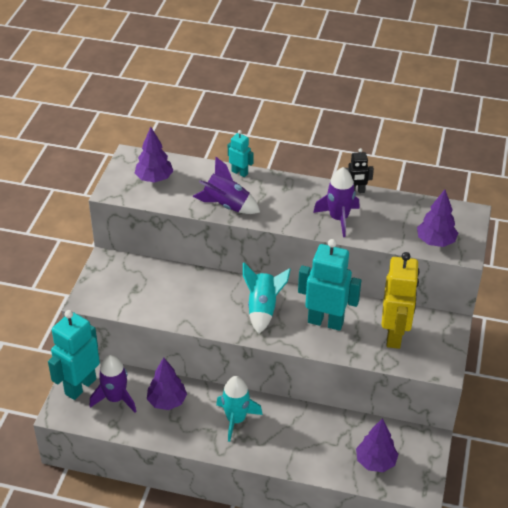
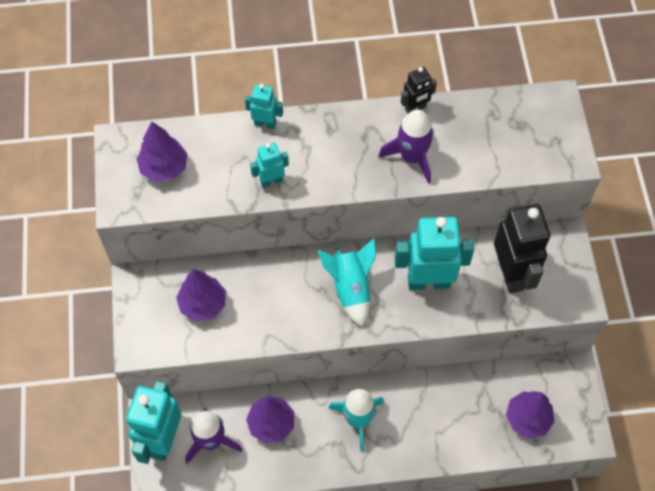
camera: 20 degrees left, 20 degrees up
purple rocket [193,157,260,214] -> turquoise robot [250,142,289,188]
yellow robot [381,252,419,349] -> black robot [494,204,550,293]
purple tree [417,189,458,247] -> purple tree moved to [176,269,226,321]

